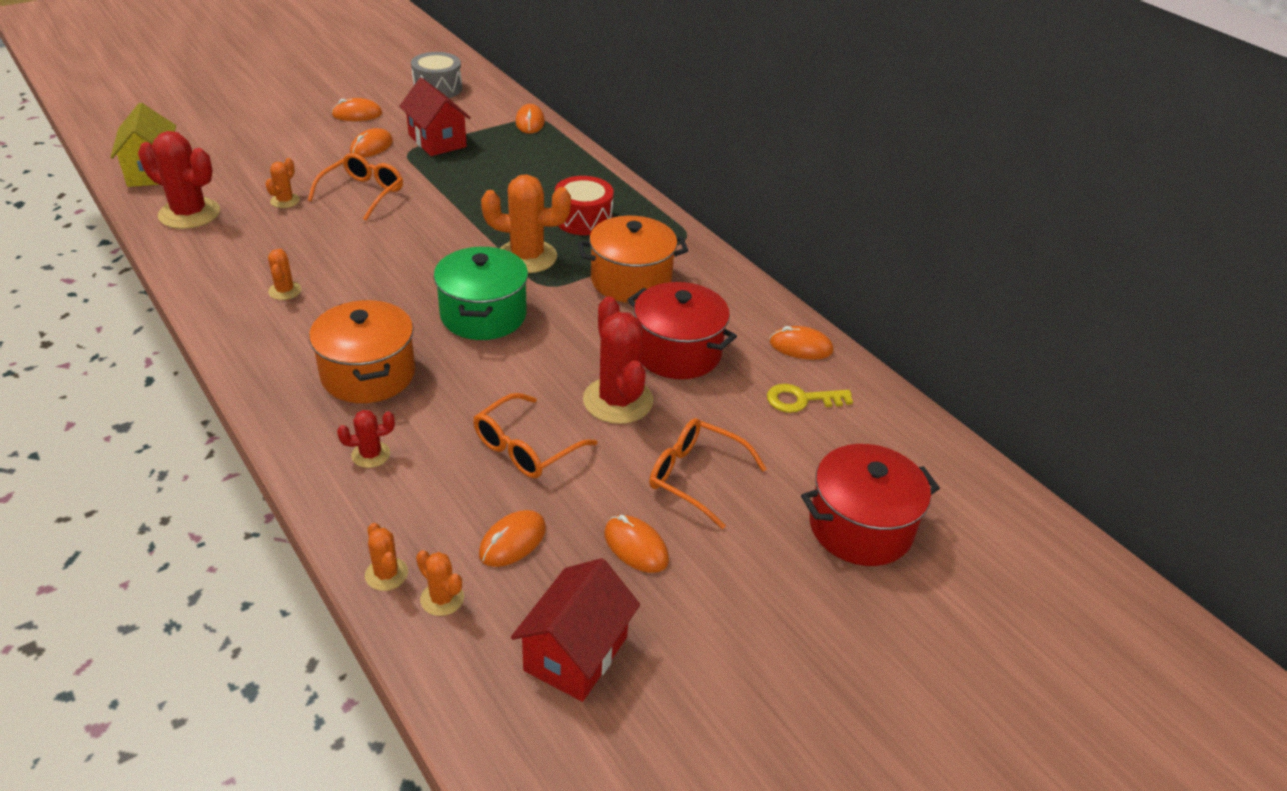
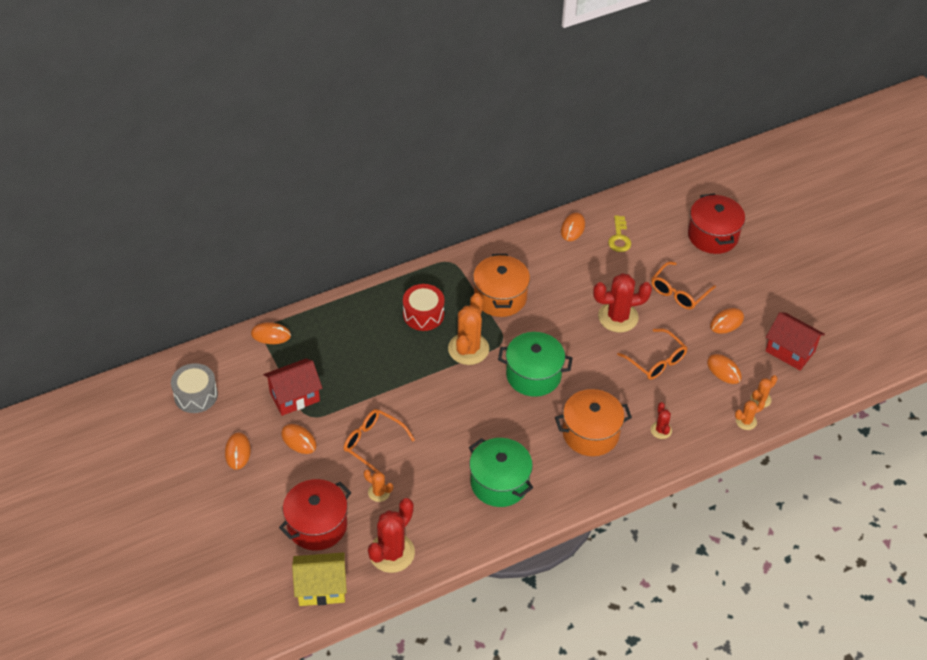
camera: 80 degrees left, 10 degrees up
orange cactus [268,249,301,300] -> green pot [469,438,533,507]
red pot [627,282,737,379] -> red pot moved to [279,479,351,551]

